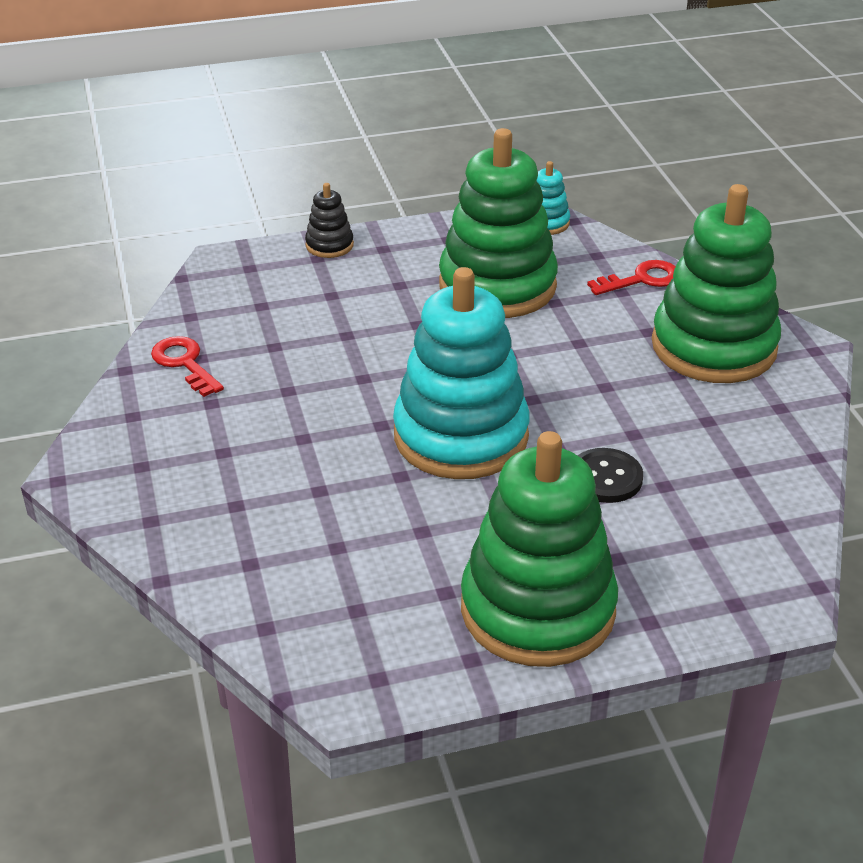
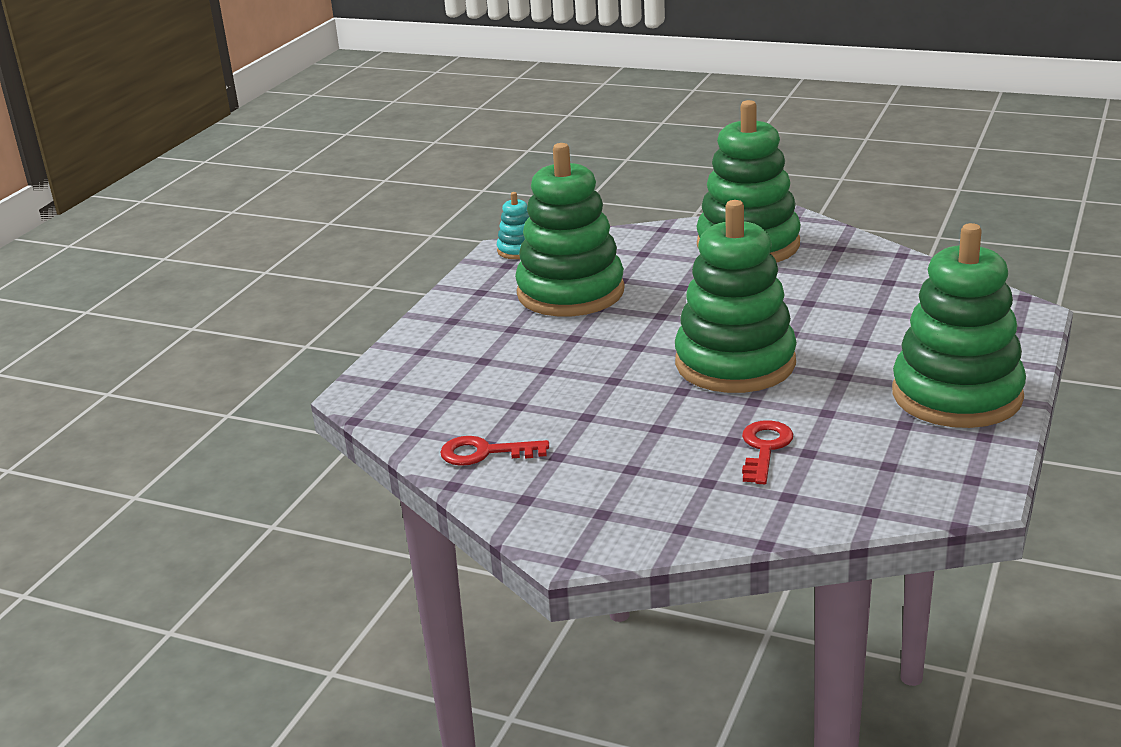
camera: 50 degrees left, 10 degrees down
black stacking toy [305,183,354,258] -> none
turquoise stacking toy [393,267,530,479] -> green stacking toy [675,200,797,393]
black button [578,448,643,503] -> none
red key [587,260,676,295] -> red key moved to [742,420,793,484]

